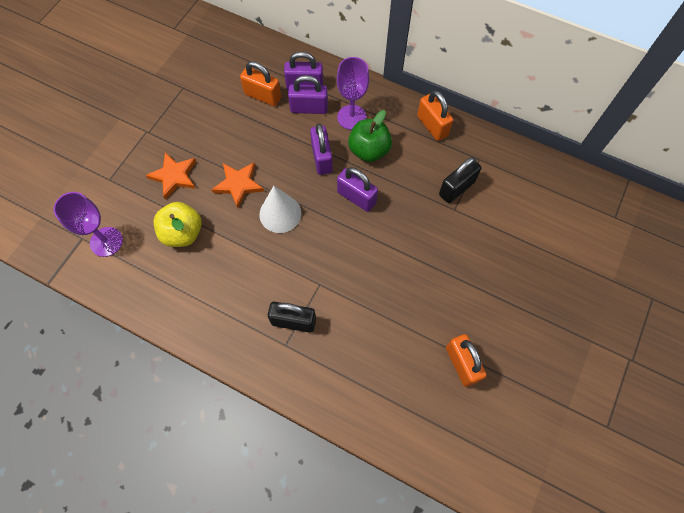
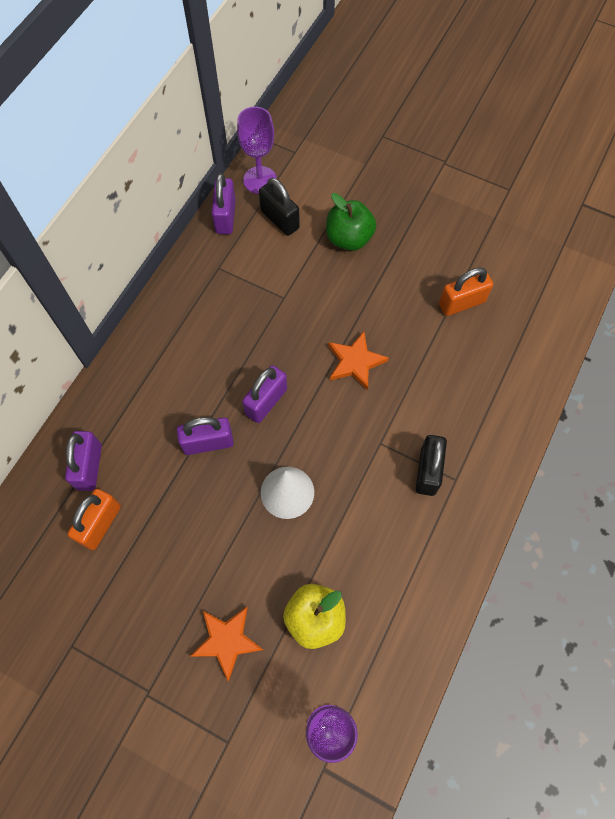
camera: 90 degrees left, 0 degrees up
orange star [211,162,264,208] -> orange star moved to [328,331,389,391]
purple padlock [288,75,328,114] -> purple padlock moved to [212,173,236,234]
purple goblet [337,57,369,130] -> purple goblet moved to [237,107,277,194]
green apple [348,110,392,162] -> green apple moved to [326,193,376,251]
orange padlock [417,90,453,141] -> none
black padlock [439,157,481,203] -> black padlock moved to [259,177,300,236]

